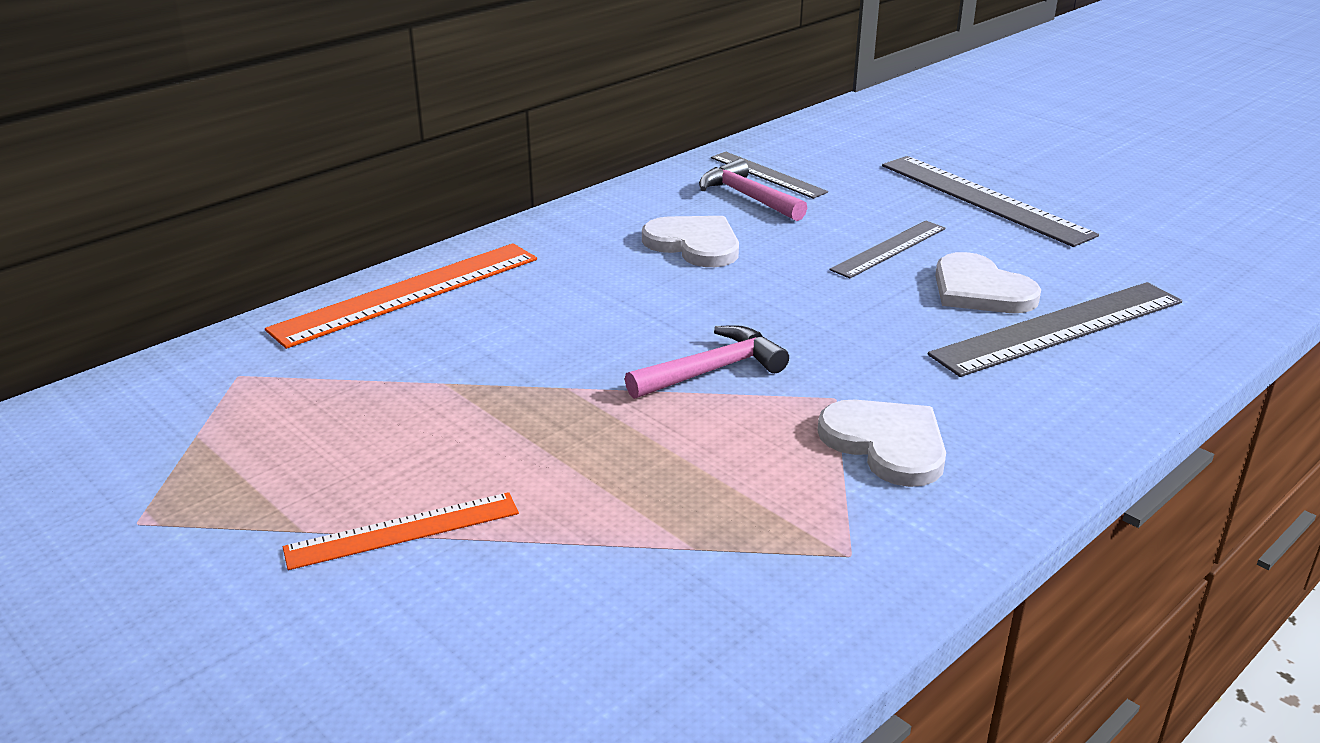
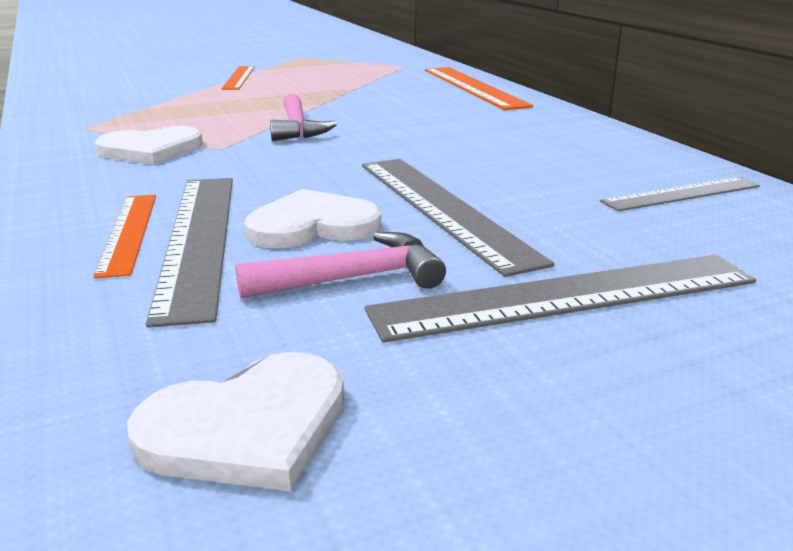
camera: 110 degrees right, 5 degrees down
white heart [642,216,739,267] -> white heart moved to [127,352,344,491]
pink hammer [699,159,807,221] -> pink hammer moved to [235,232,446,298]
grey ruler [830,221,946,279] -> grey ruler [362,159,555,277], size x1.67
none -> orange ruler [93,195,156,278]

